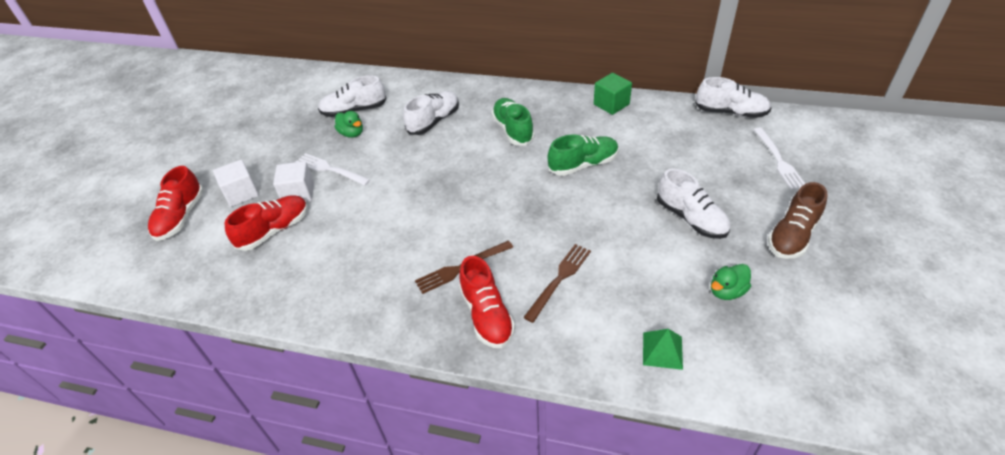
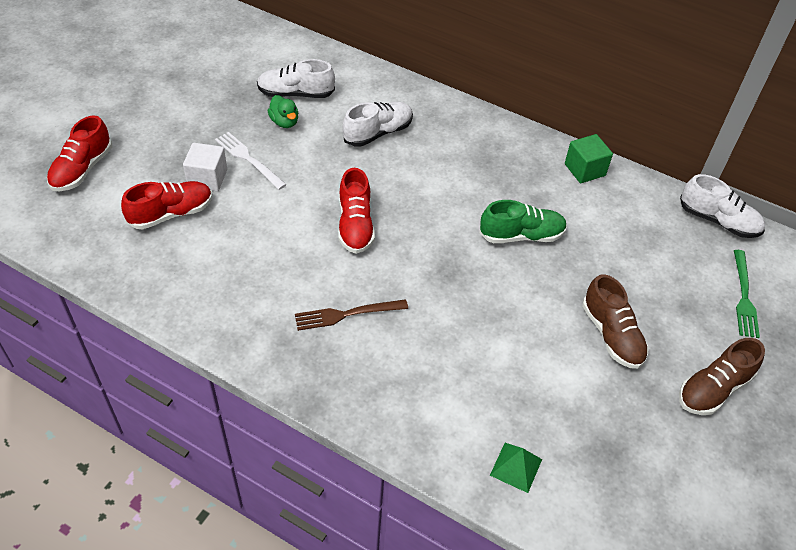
camera: 10 degrees right, 5 degrees up
white cube [213,160,259,207] -> none
red shoe [459,256,515,348] -> red shoe moved to [338,168,375,254]
green shoe [491,98,535,145] -> none
brown fork [523,244,591,323] -> none
white shoe [657,169,730,239] -> brown shoe [582,274,648,369]
green duck [711,264,751,300] -> none
white fork [754,128,805,190] -> green fork [734,250,760,338]

